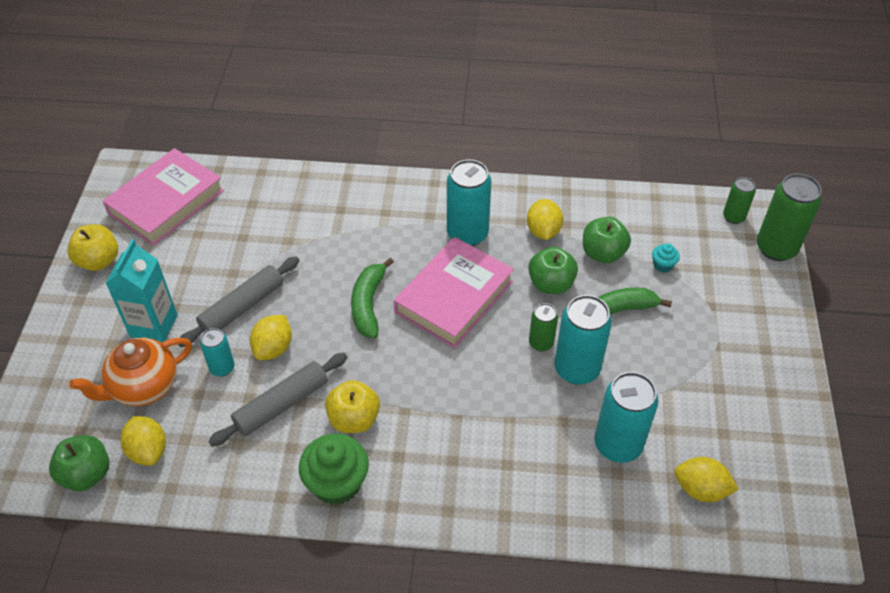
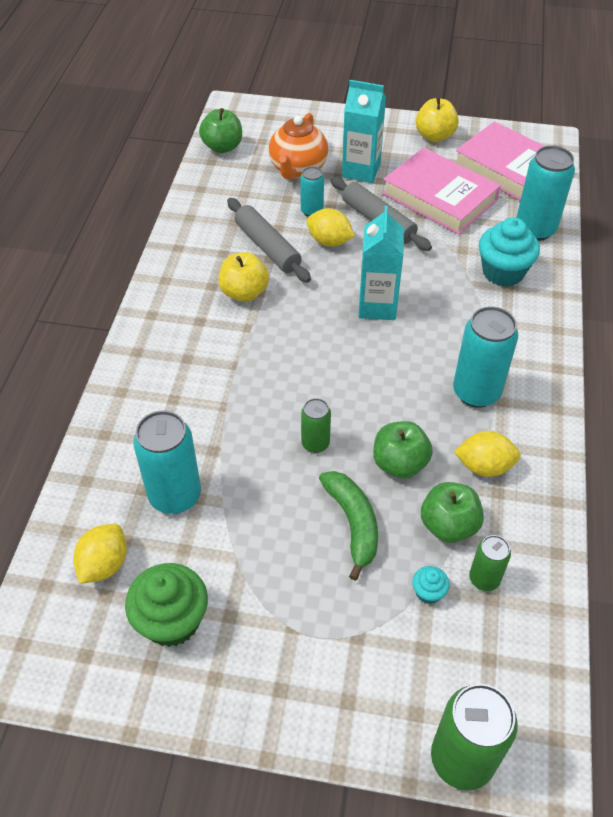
camera: 95 degrees right, 0 degrees up
orange teapot [69,337,192,406] -> orange teapot turned 135 degrees counterclockwise [269,113,328,179]
yellow lemon [120,416,166,466] -> none
green cupcake [299,434,369,505] -> green cupcake moved to [125,563,208,647]
green banana [351,257,394,338] -> turquoise carton [359,206,404,320]
pink book [394,237,514,348] -> pink book moved to [382,148,501,235]
turquoise can [554,295,612,385] -> turquoise can moved to [516,146,575,241]
green can [723,177,756,224] -> green can moved to [469,535,511,591]
none -> turquoise cupcake [479,217,540,287]

